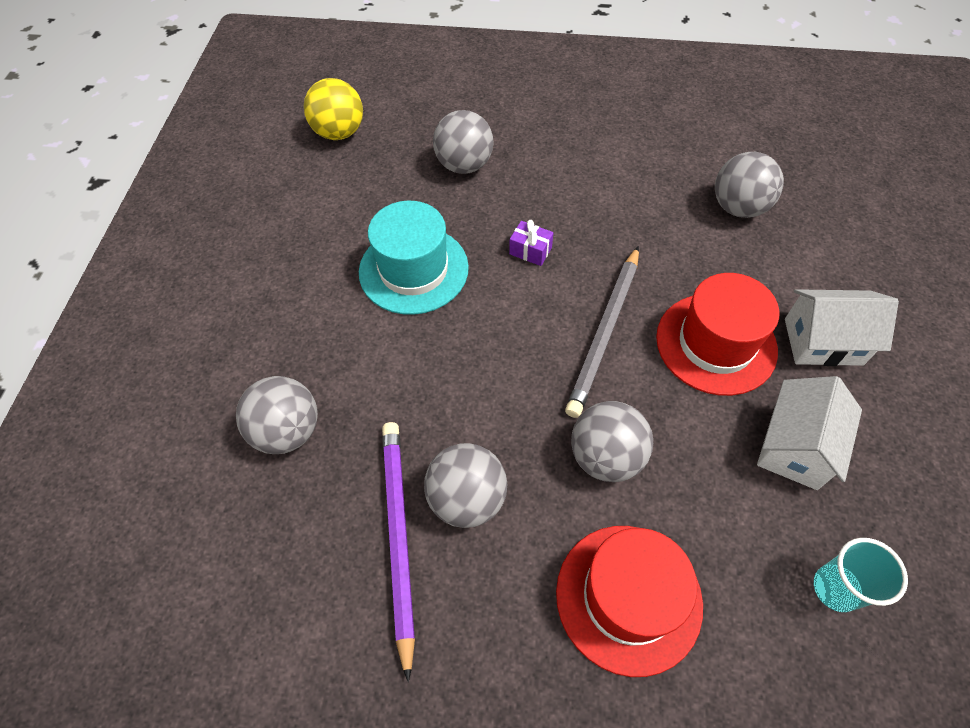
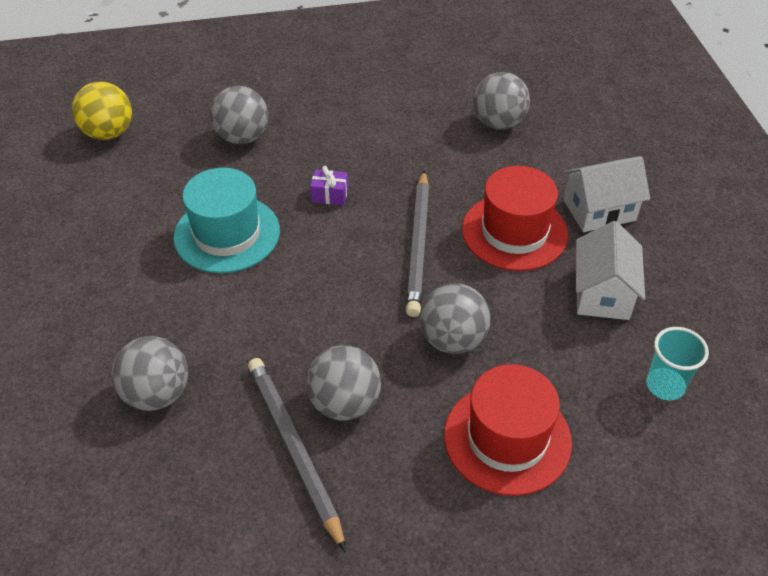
camera: 20 degrees left, 10 degrees down
purple pencil [382,422,415,682] -> grey pencil [248,358,346,552]

